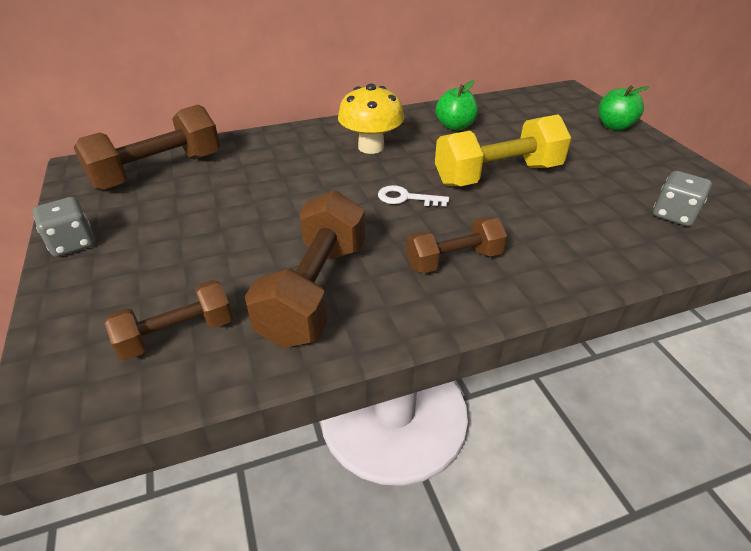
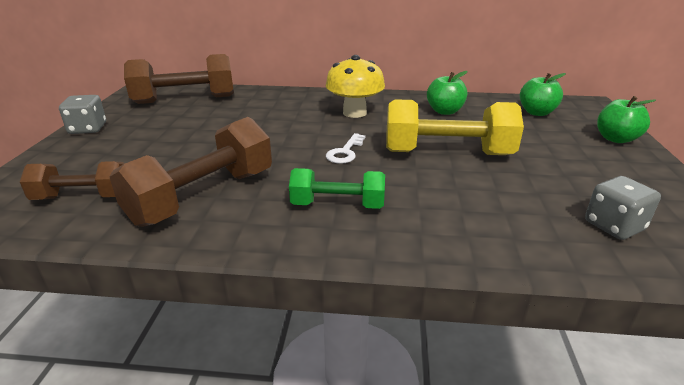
camera: 25 degrees right, 10 degrees down
white key [378,185,449,207] -> white key turned 105 degrees counterclockwise [326,133,365,164]
brown dumbbell [406,217,507,273] -> green dumbbell [289,168,385,209]
none -> green apple [520,73,566,116]

